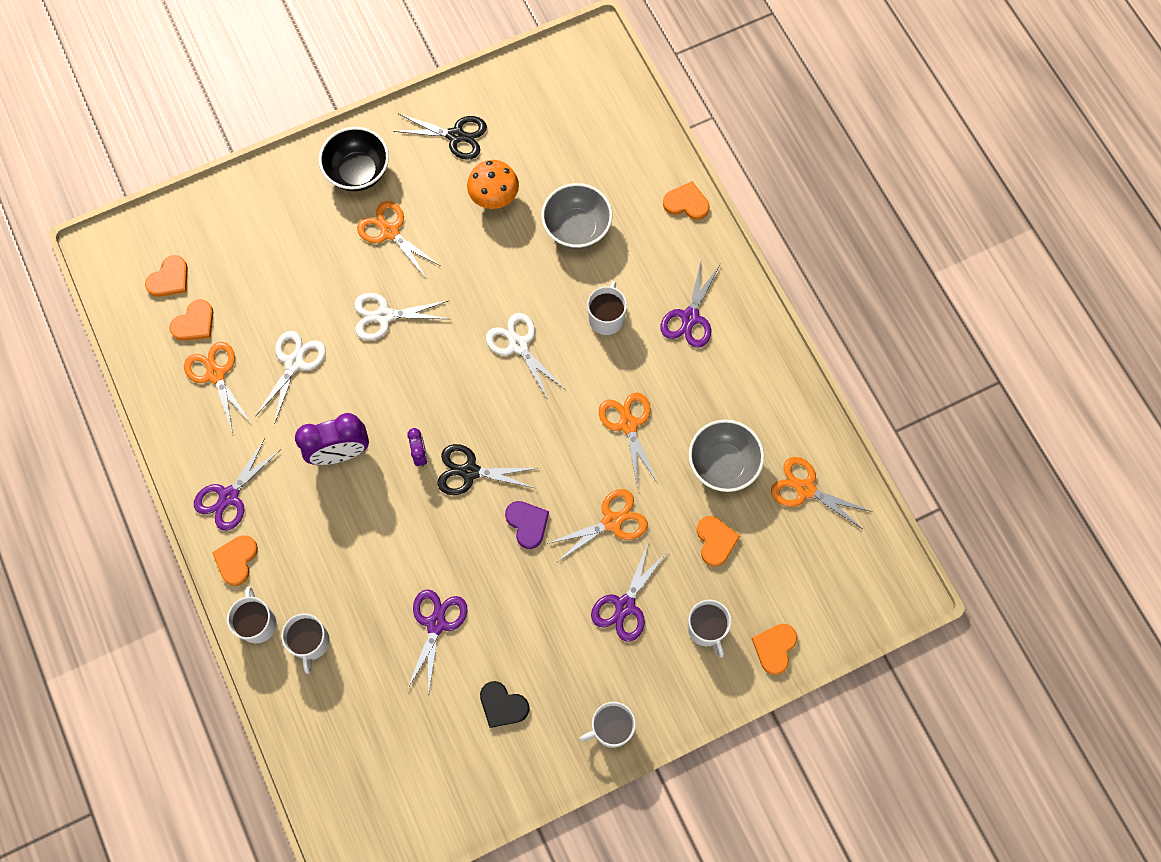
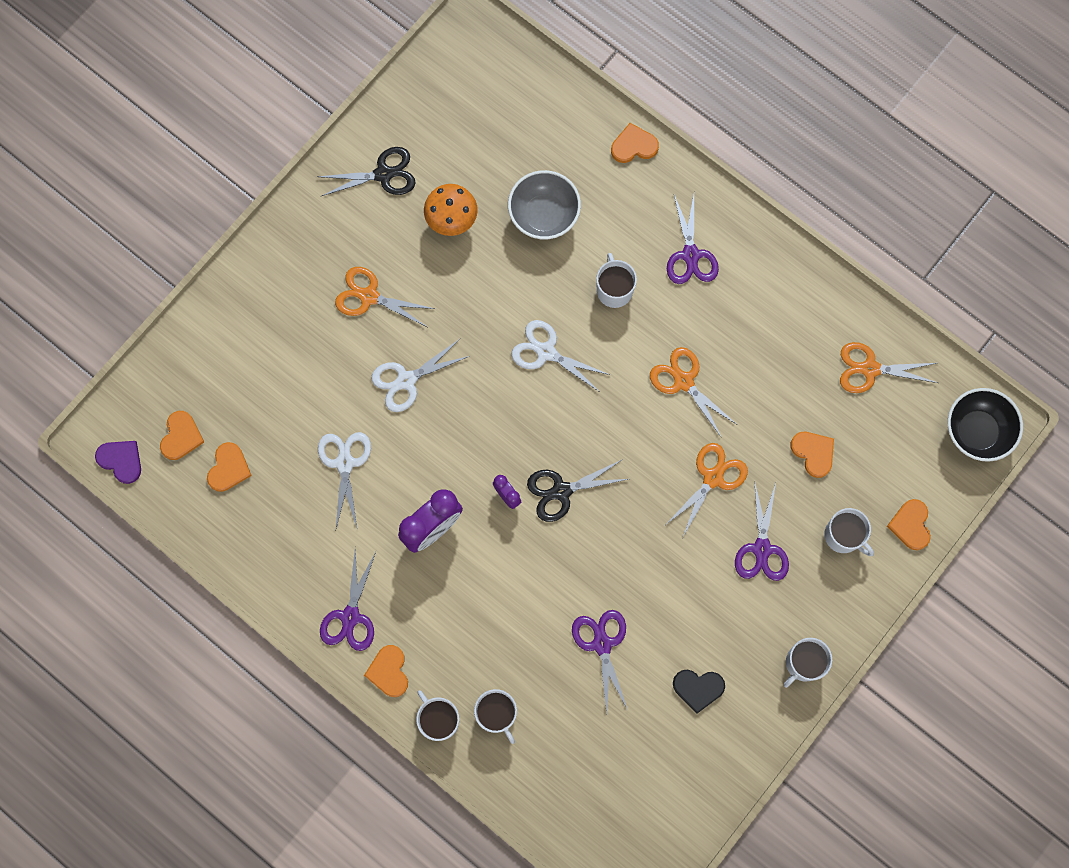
camera: 25 degrees left, 5 degrees up
orange scissors [184,342,252,434] -> none
black bowl [319,127,389,191] -> black bowl moved to [948,388,1023,462]
purple heart [505,501,549,549] -> purple heart moved to [95,441,141,484]
grey bowl [689,419,764,492] -> none

